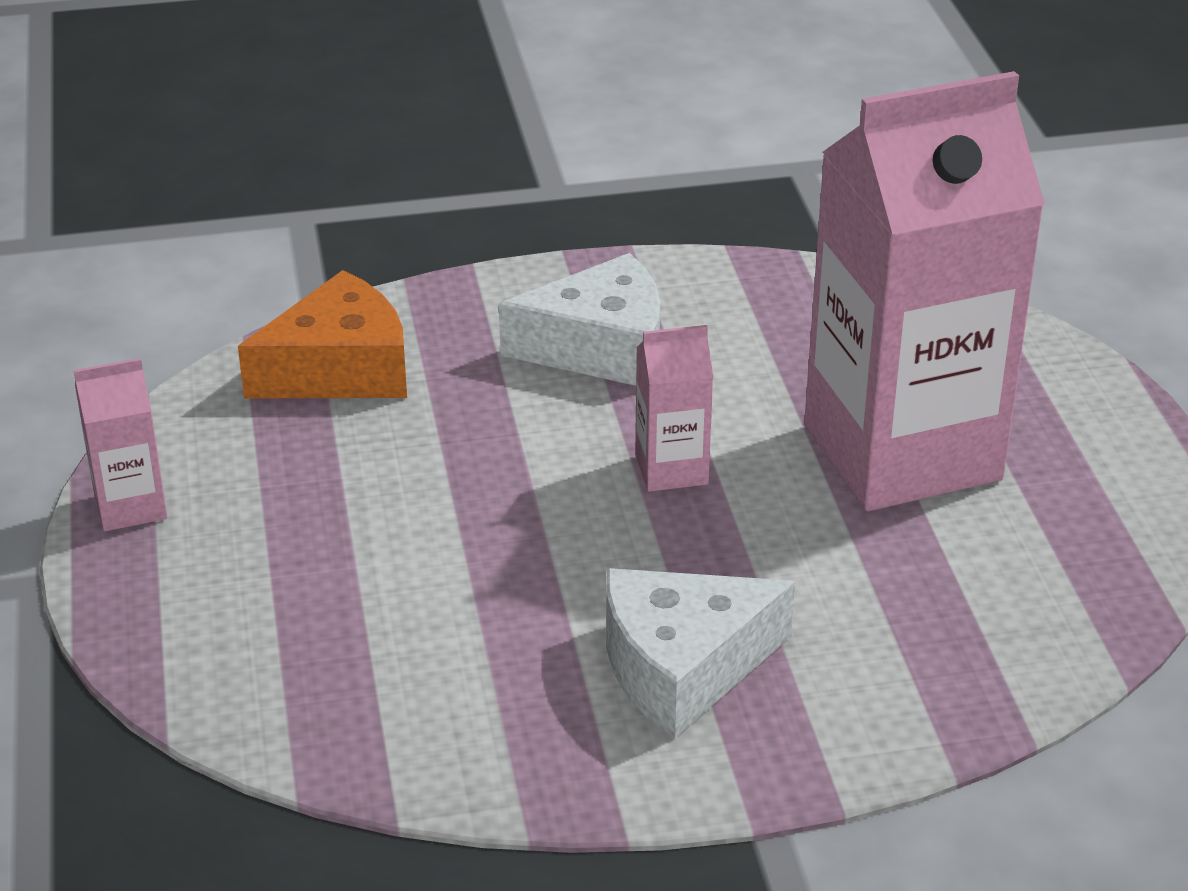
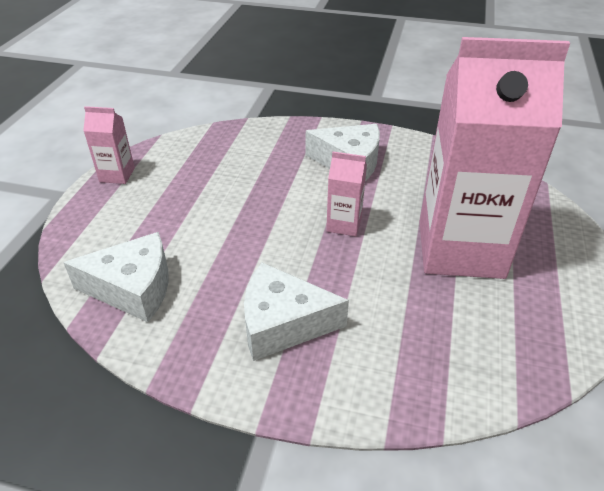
camera: 25 degrees right, 5 degrees up
orange cheese [238,270,407,398] -> none
none -> white cheese [63,232,169,322]

